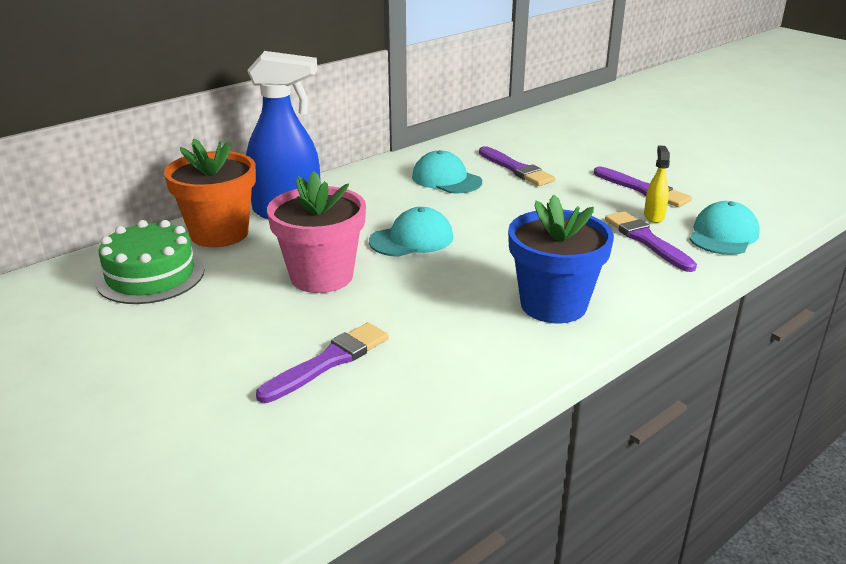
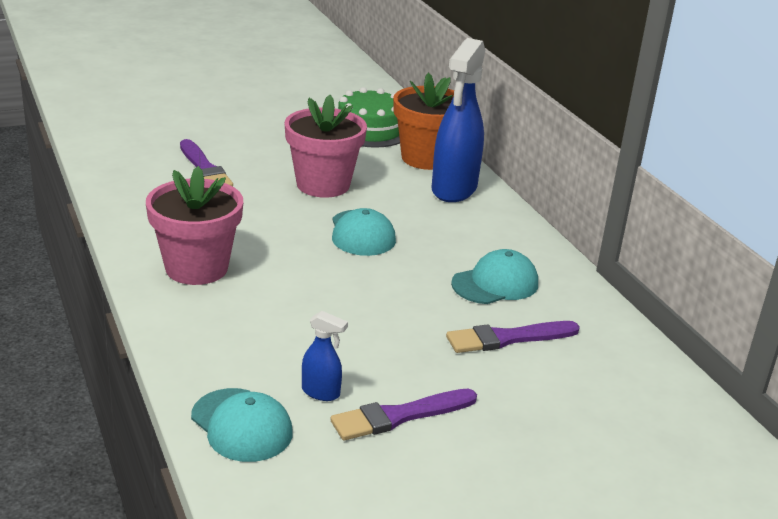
camera: 105 degrees right, 0 degrees up
blue flower pot [508,195,614,323] -> pink flower pot [146,166,243,285]
purple brush [605,211,697,272] -> none
yellow spray bottle [644,145,670,223] -> blue spray bottle [302,311,348,401]

